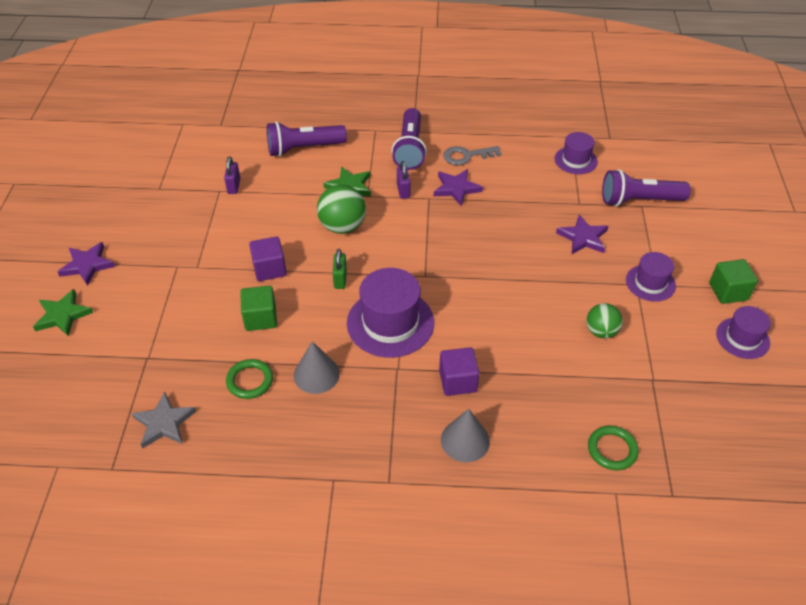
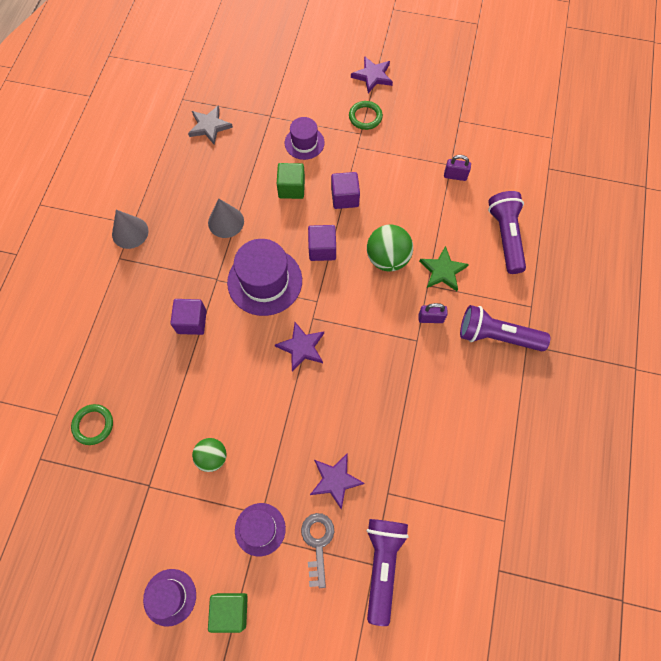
camera: 100 degrees right, 20 degrees up
green star [33,289,93,337] -> none
green ring [226,359,273,399] -> green ring moved to [349,101,383,130]
green padlock [333,249,347,289] -> purple cube [308,225,336,261]
purple star [434,169,483,206] -> purple star moved to [275,322,324,371]
grey cone [441,409,490,462] -> grey cone moved to [112,210,149,249]
grey key [443,146,501,165] -> grey key moved to [301,513,334,588]
purple hat [555,132,598,174] -> purple hat moved to [285,117,325,160]

